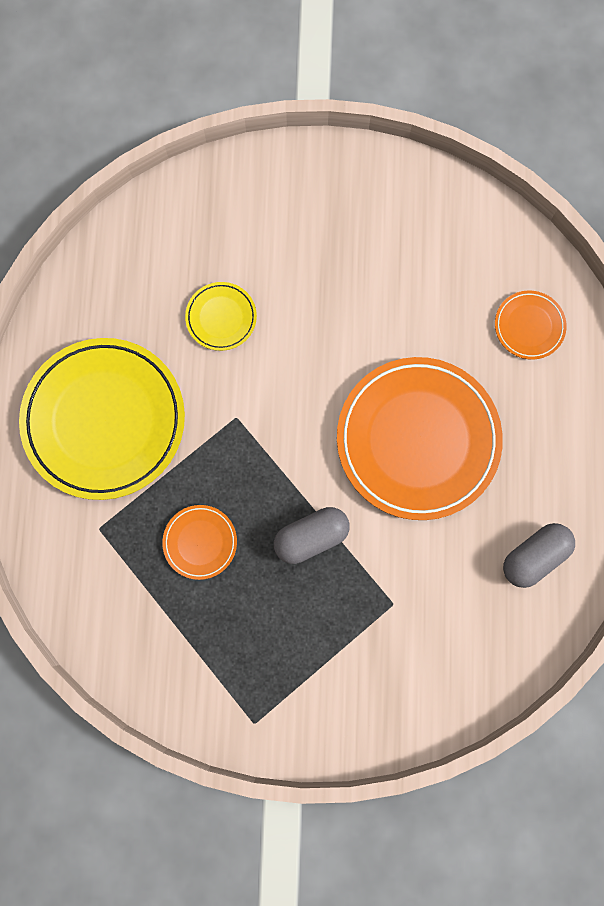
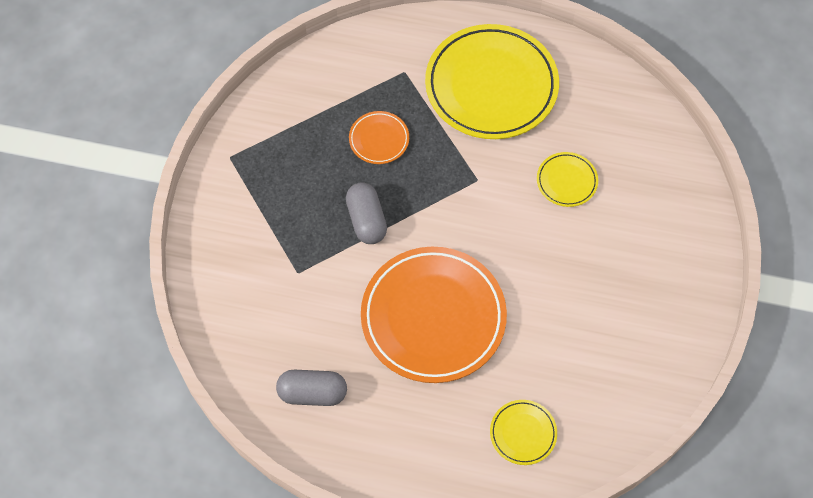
camera: 100 degrees right, 15 degrees down
orange plate [495,290,567,360] -> yellow plate [490,400,557,465]
grey capsule [503,523,575,588] -> grey capsule turned 60 degrees counterclockwise [276,370,347,406]

